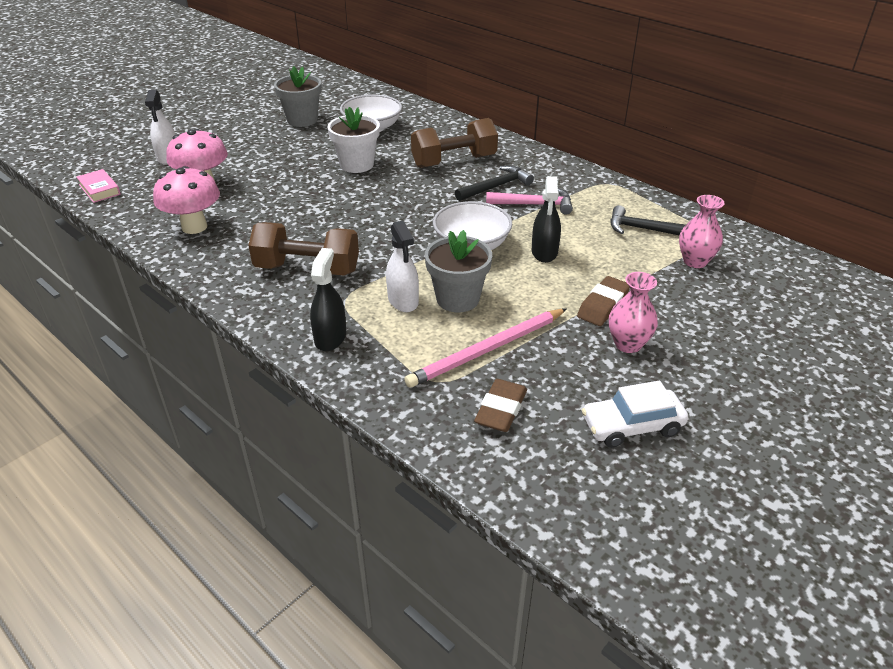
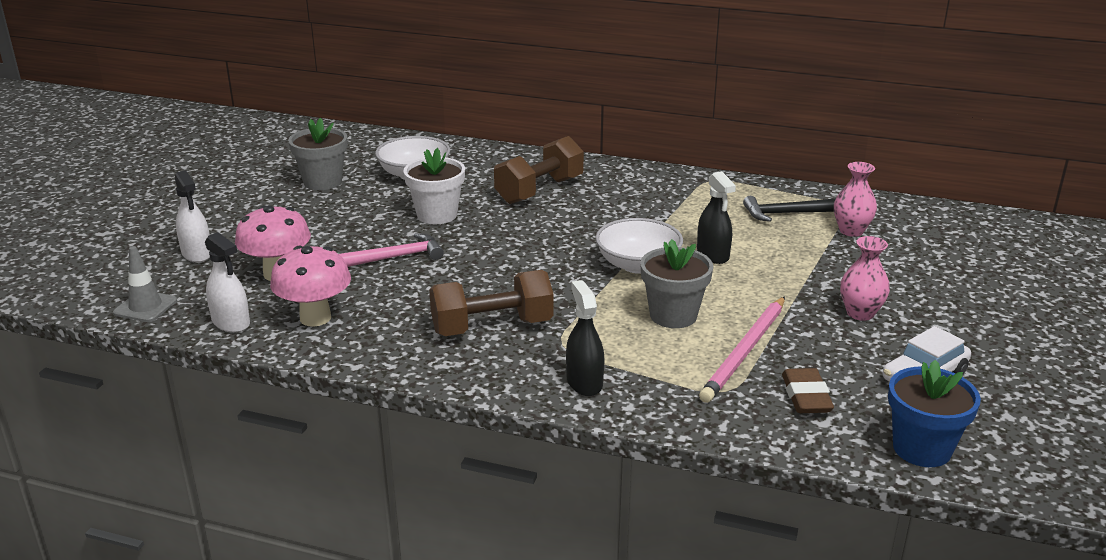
camera: 25 degrees left, 10 degrees down
pink book [77,169,121,203] -> grey traffic cone [113,246,177,322]
white spray bottle [386,220,419,312] -> white spray bottle moved to [205,232,250,333]
black hammer [455,166,534,201] -> none
pink hammer [486,188,573,215] -> pink hammer moved to [339,233,444,267]
brown eraser [577,276,630,326] -> none
none -> blue flower pot [888,360,981,467]

